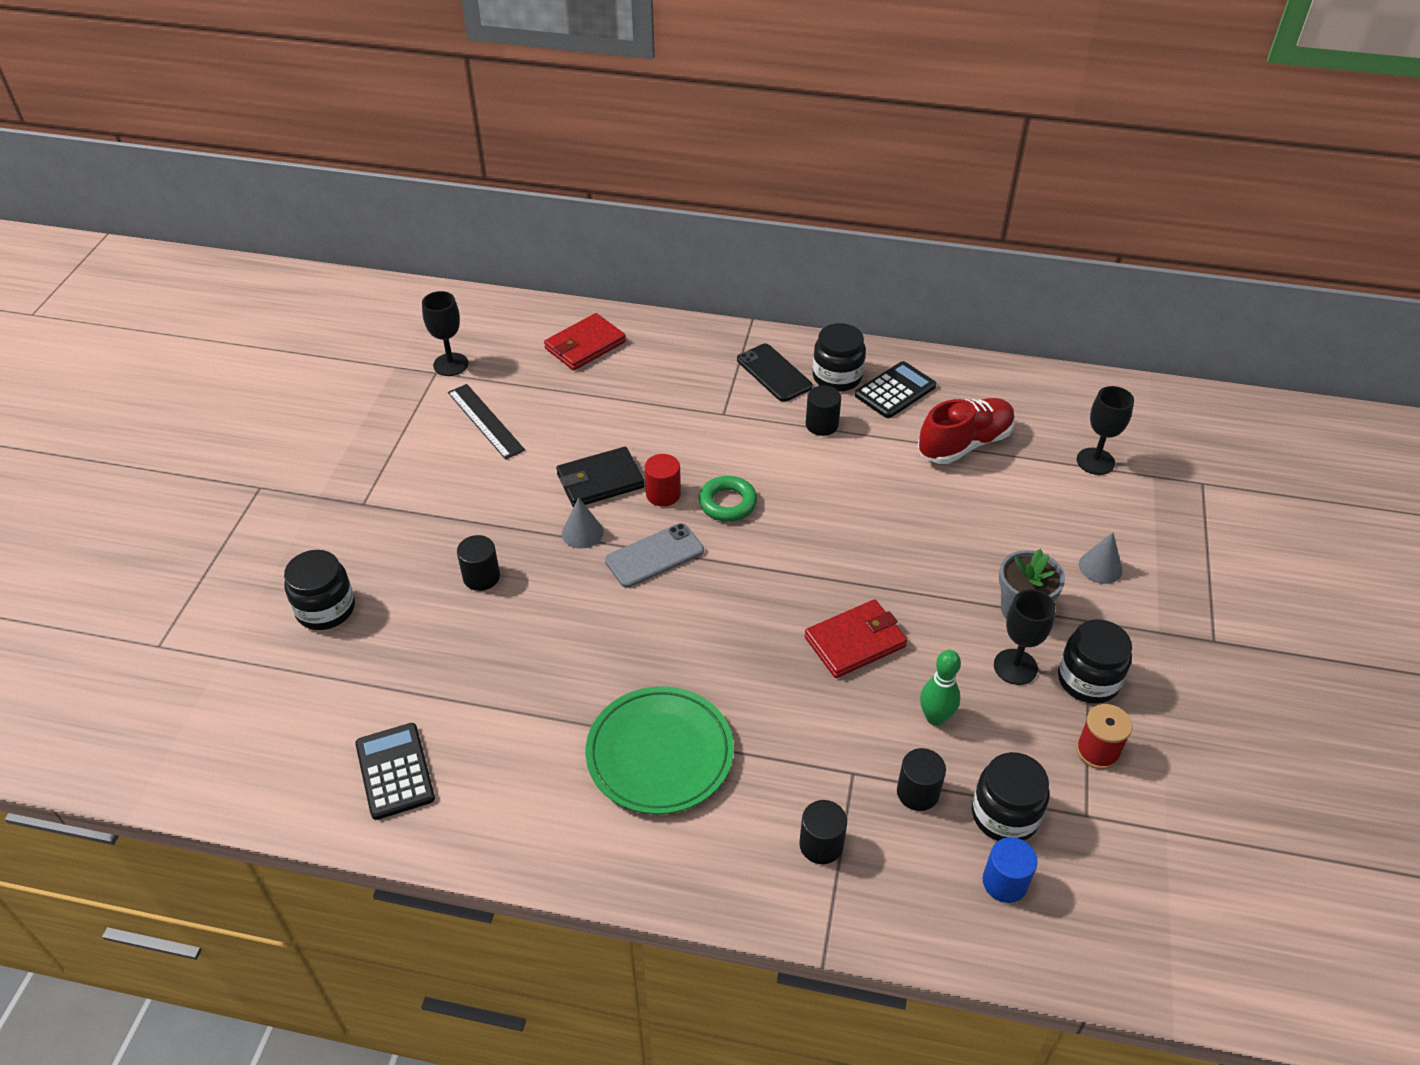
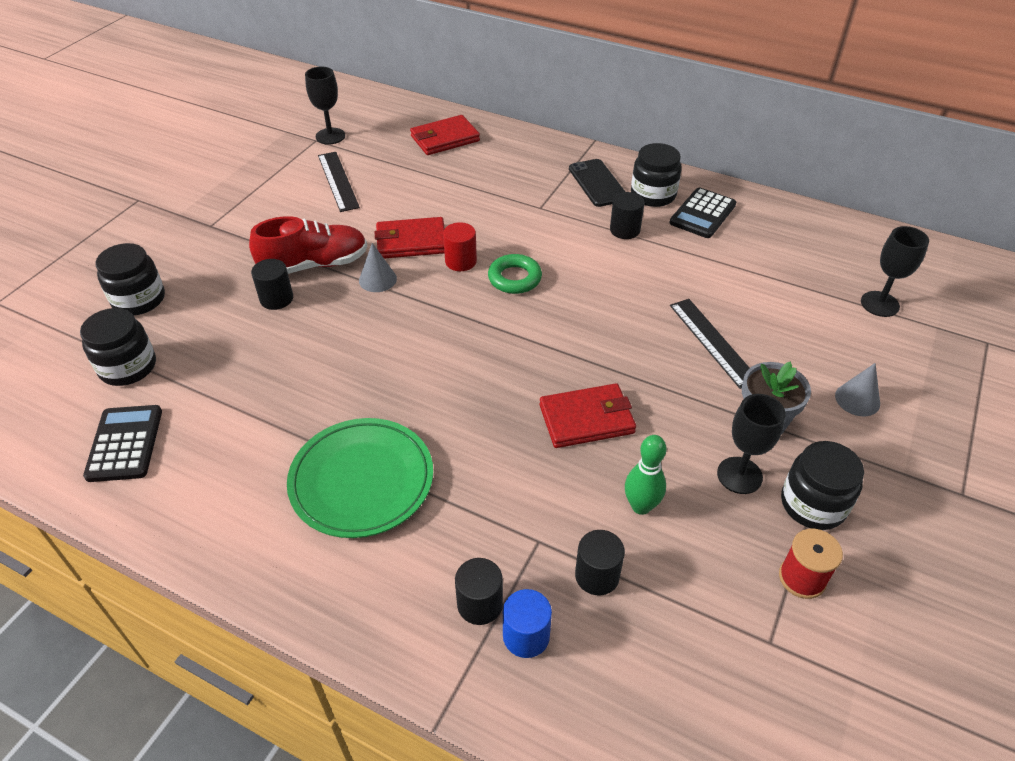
camera: 15 degrees right, 0 degrees up
black wallet [556,447,645,507] -> red wallet [375,217,445,259]
grey phone [605,523,704,588] -> none
black calculator [855,361,936,418] -> black calculator turned 150 degrees clockwise [670,187,736,238]
red shoe [918,398,1015,464] -> red shoe moved to [249,216,367,274]
black jar [972,752,1050,841] -> black jar moved to [80,308,156,386]
blue cylinder [983,837,1038,903] -> blue cylinder moved to [503,589,552,658]
none -> black ruler [670,299,749,389]

